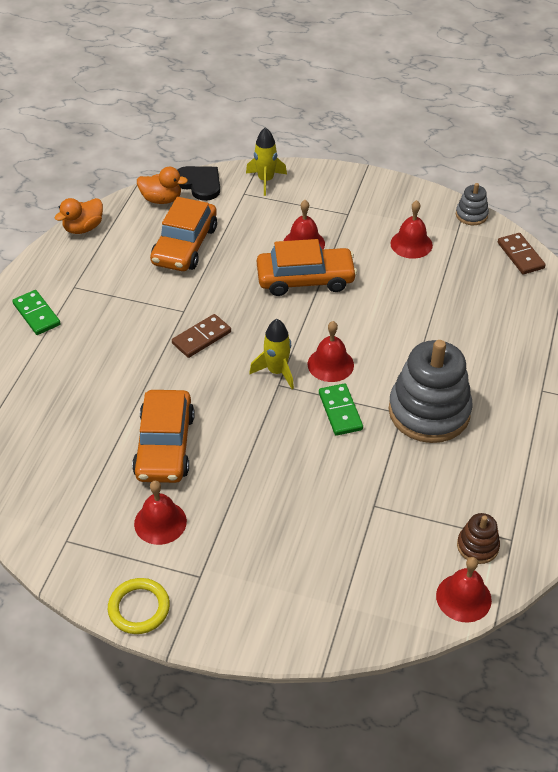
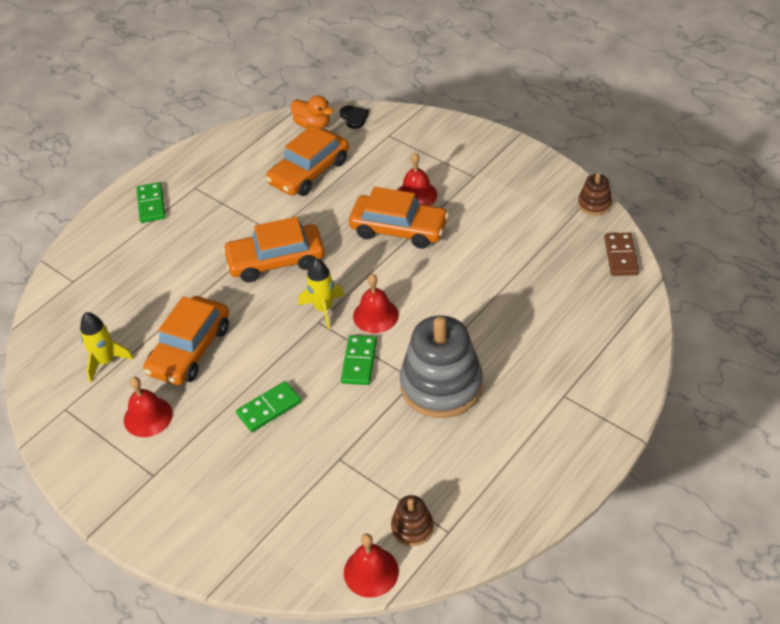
camera: 25 degrees right, 0 degrees up
orange duck [54,198,103,234] -> none
yellow ring [108,578,170,634] -> none
brown domino [172,314,231,358] -> orange car [222,217,324,282]
black heart [177,166,220,201] -> black heart [340,105,369,129], size x0.65
yellow rocket [246,127,287,196] -> yellow rocket moved to [80,312,133,382]
red bell [390,200,433,259] -> none
grey stacking toy [456,183,489,225] -> brown stacking toy [578,173,612,216]
none -> green domino [236,381,301,432]

